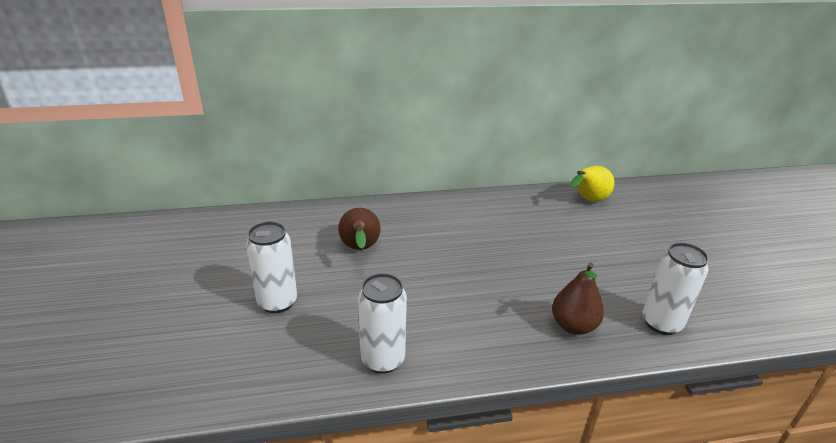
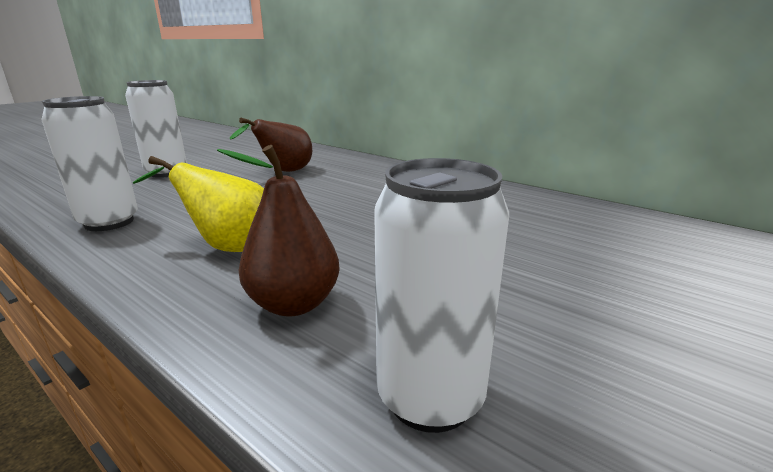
camera: 50 degrees right, 10 degrees down
yellow pear [570,166,615,202] -> yellow pear moved to [133,156,264,252]

